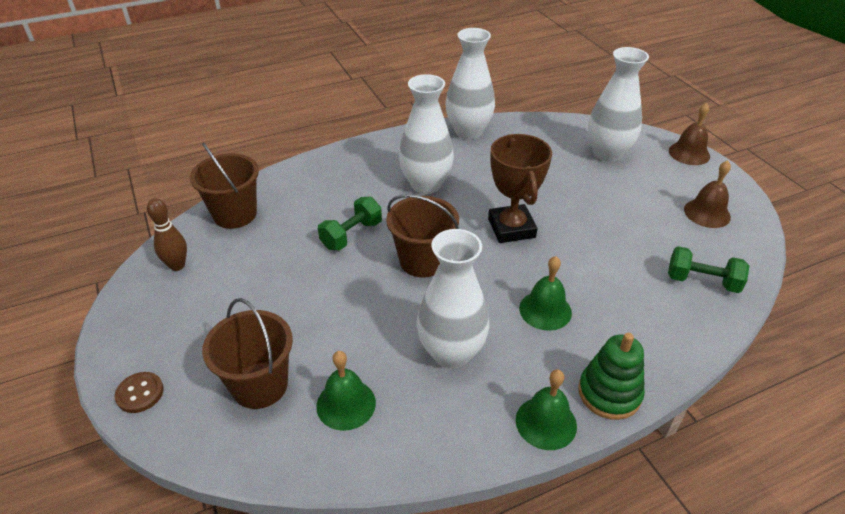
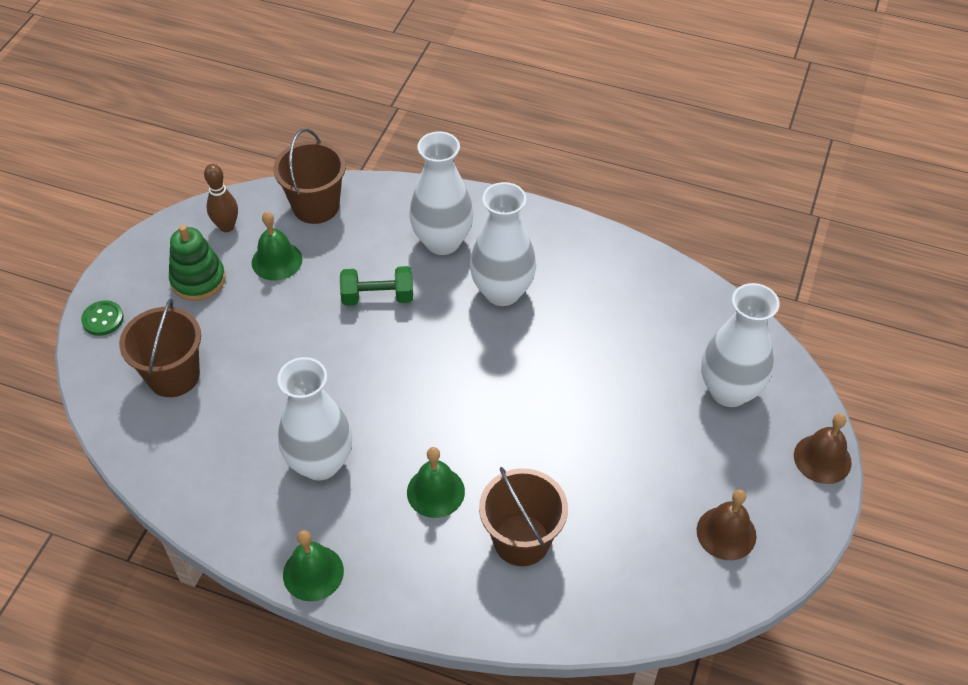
camera: 45 degrees right, 10 degrees up
brown button [115,372,164,413] -> green button [81,300,124,336]
green bell [316,351,376,431] -> green bell moved to [252,211,302,281]
brown bucket [386,194,459,278] -> brown bucket moved to [479,467,568,566]
white vase [446,28,495,139] -> white vase moved to [409,131,474,255]
brown trophy [488,134,552,243] -> none
green stacking toy [578,333,645,420] -> green stacking toy moved to [169,225,226,301]
green dumbbell [668,246,749,293] -> none

